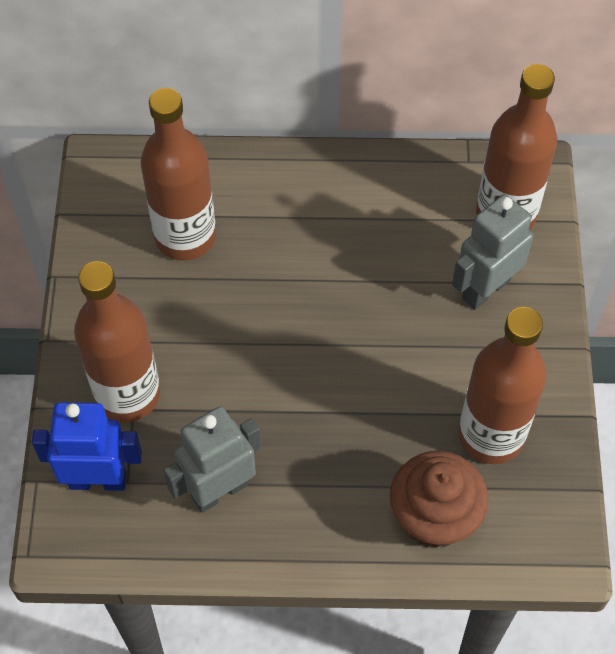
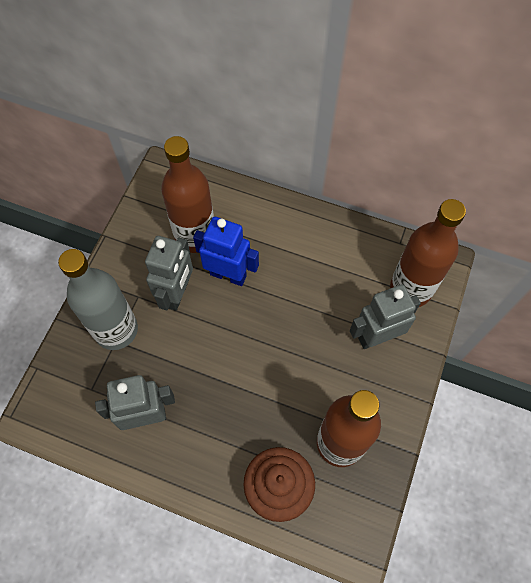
camera: 20 degrees right, 5 degrees up
blue robot [32,402,142,491] -> blue robot moved to [193,217,259,286]
brown bottle [74,261,160,422] -> grey bottle [58,249,138,350]
none -> grey robot [145,236,193,311]

